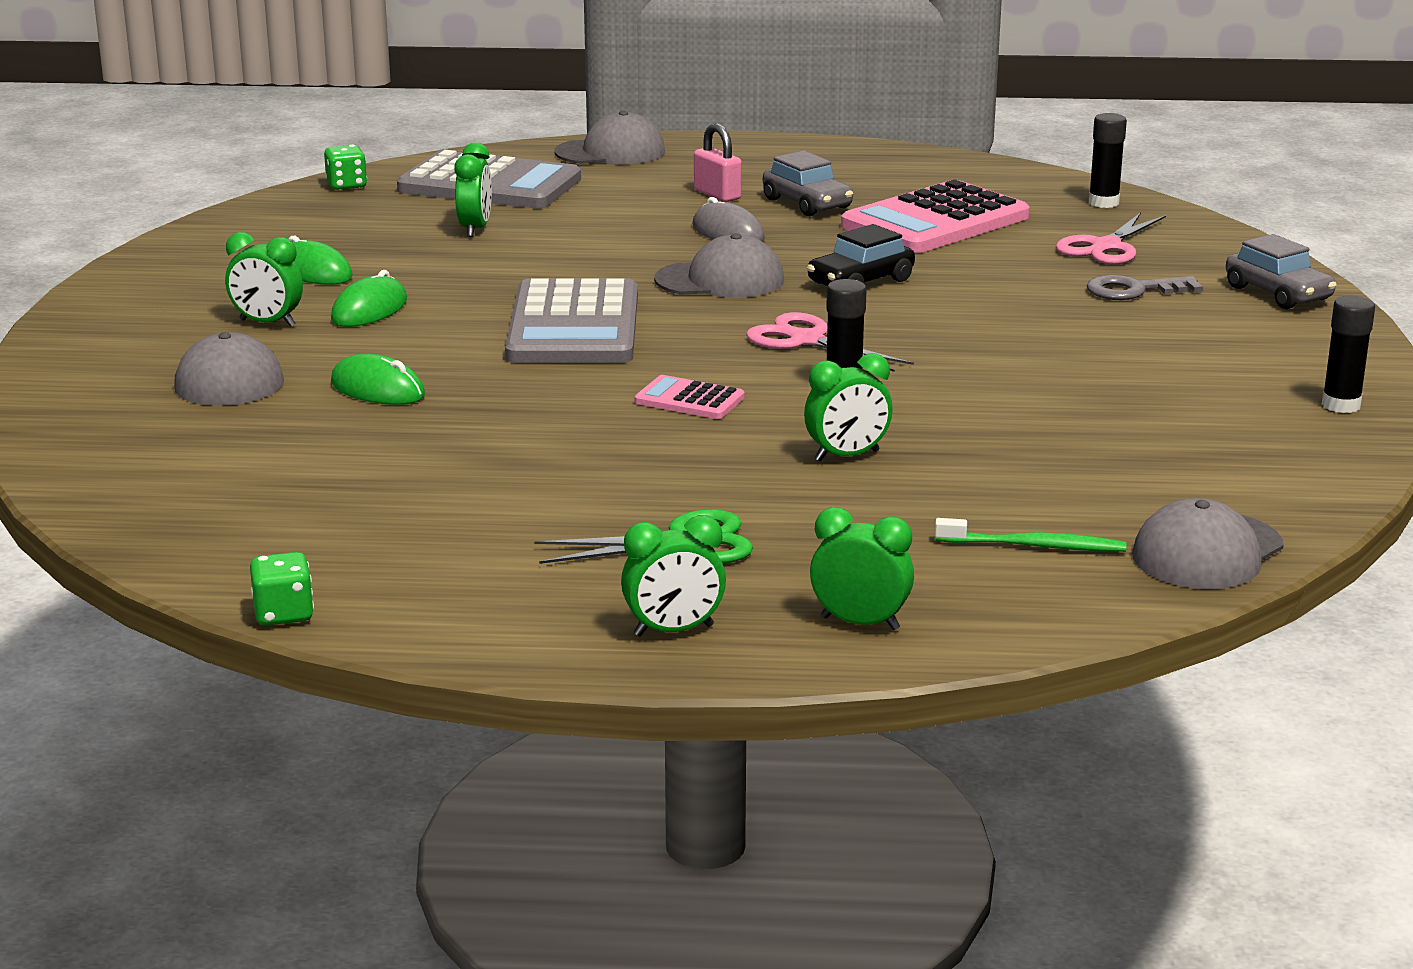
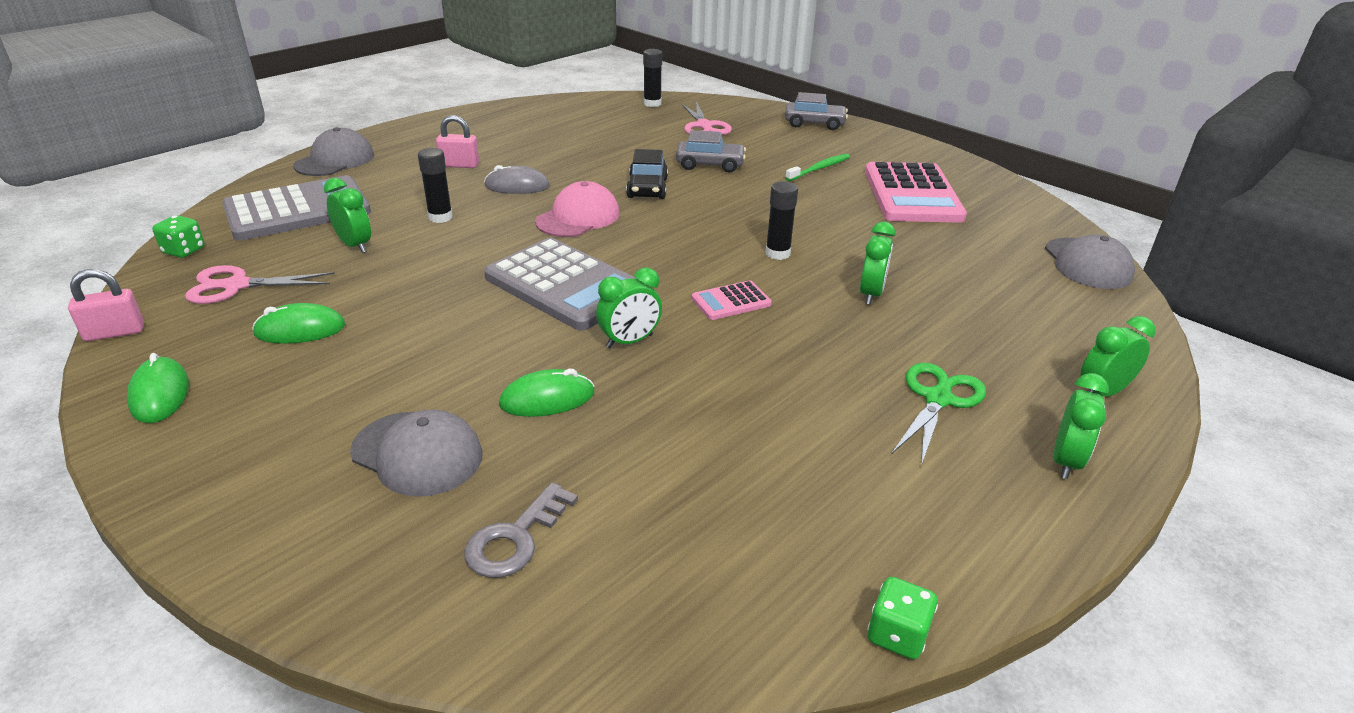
camera: 50 degrees left, 10 degrees up
green clock [225,232,303,327] -> green clock moved to [596,267,662,348]
green mouse [331,270,407,327] -> green mouse moved to [127,353,189,423]
grey cap [654,233,784,298] -> pink cap [535,181,620,237]
pink scissors [746,312,914,372] -> pink scissors moved to [185,265,335,304]
grey car [763,151,853,216] -> grey car moved to [676,130,746,172]
pink calculator [841,179,1030,253] -> pink calculator moved to [865,162,967,223]
green toothbrush [935,518,1126,552] -> green toothbrush moved to [785,154,850,181]
grey key [1087,275,1203,300] -> grey key moved to [464,482,578,578]
black glue stick [1322,296,1375,413] -> black glue stick moved to [418,148,453,223]
none -> pink padlock [68,269,144,341]

